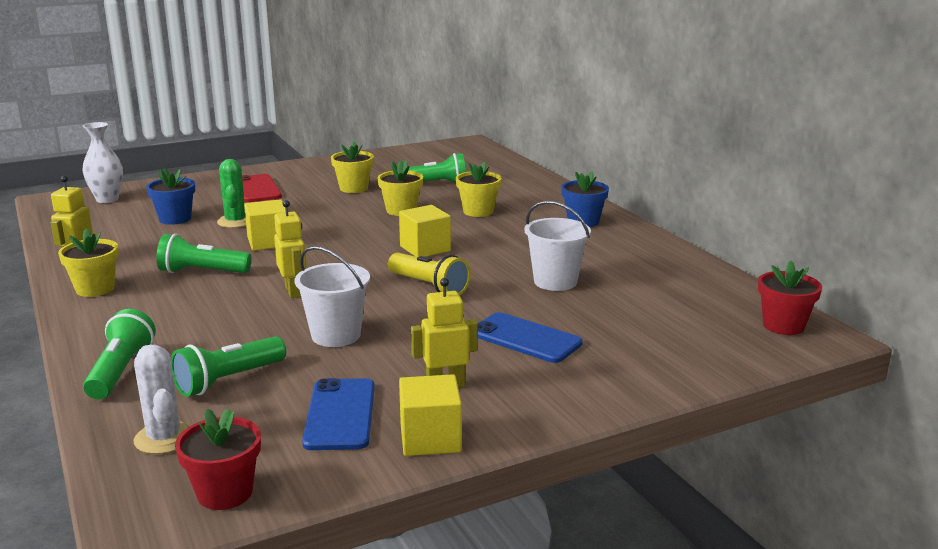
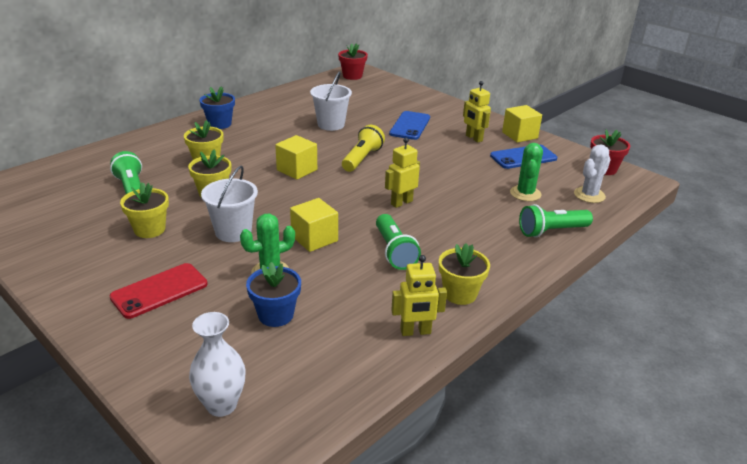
camera: 110 degrees left, 10 degrees up
green flashlight [171,336,286,397] -> green cactus [510,143,543,201]
white bucket [294,246,370,347] -> white bucket moved to [201,166,258,242]

